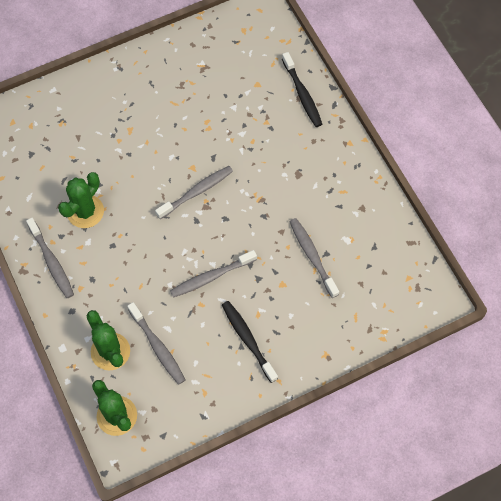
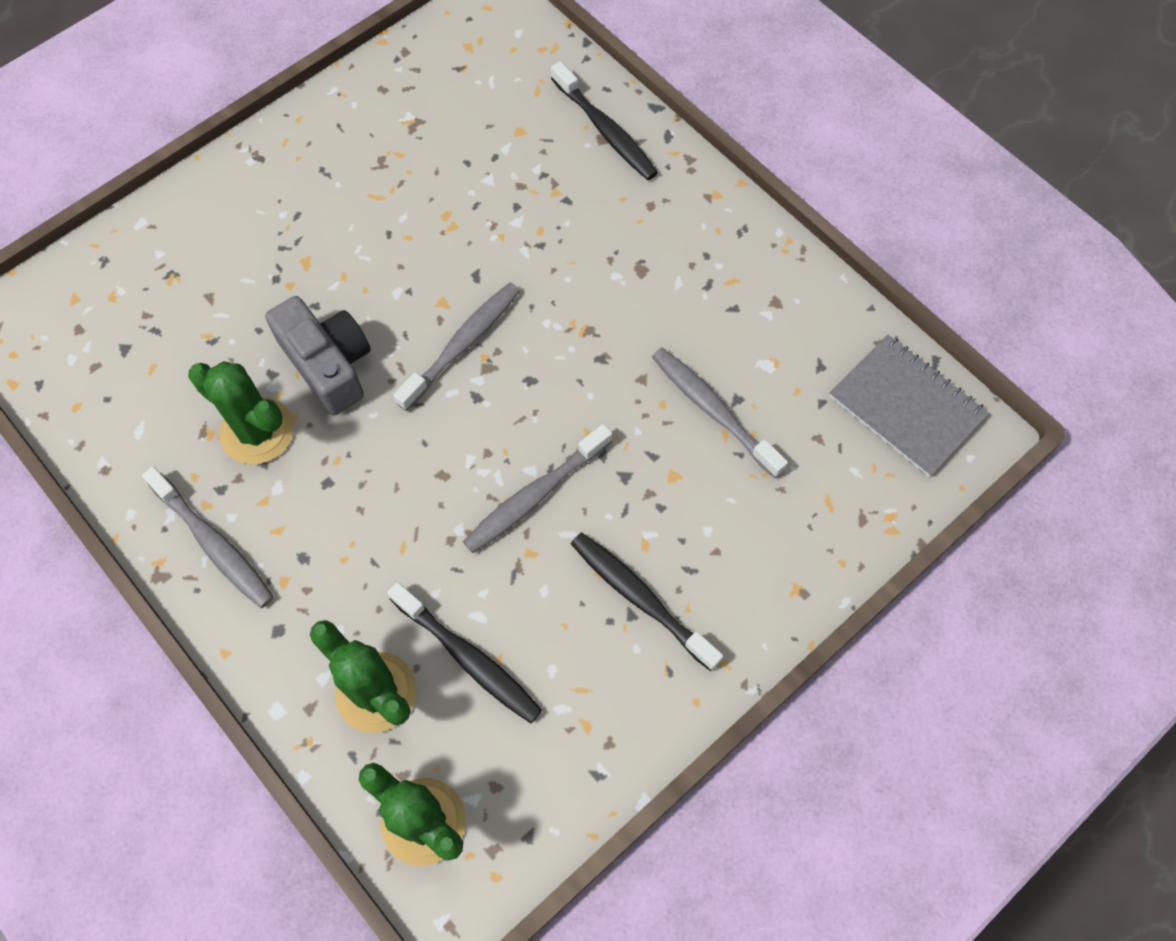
camera: 15 degrees left, 0 degrees up
green cactus [58,172,104,228] -> green cactus turned 75 degrees counterclockwise [188,361,294,464]
grey toothbrush [127,302,185,385] -> black toothbrush [387,582,542,724]
none -> grey camera [265,296,371,416]
none -> grey notebook [829,334,989,477]

